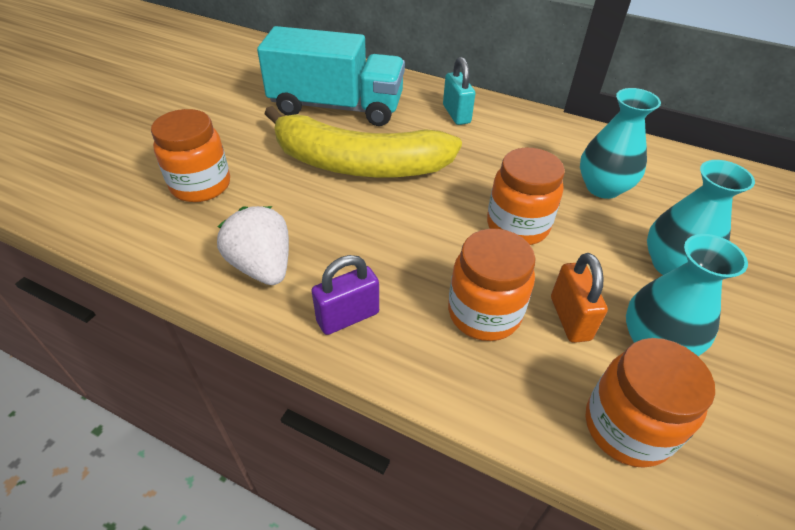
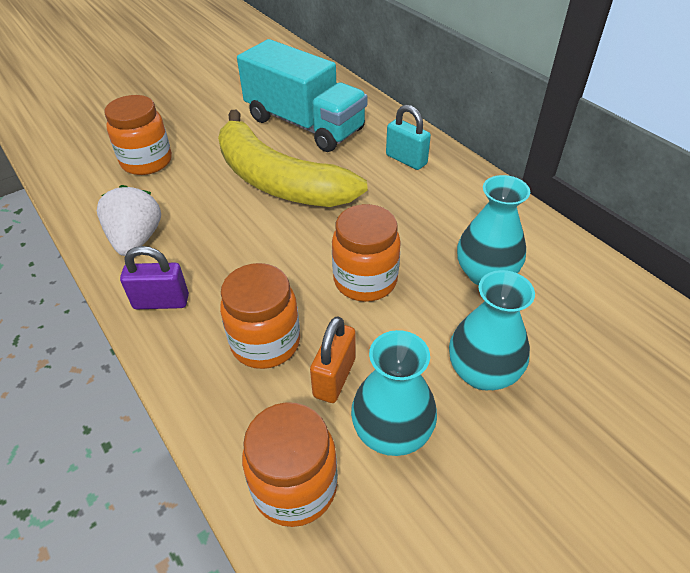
camera: 30 degrees right, 0 degrees up
turquoise padlock [443,57,475,125] -> turquoise padlock turned 60 degrees counterclockwise [386,105,431,170]

